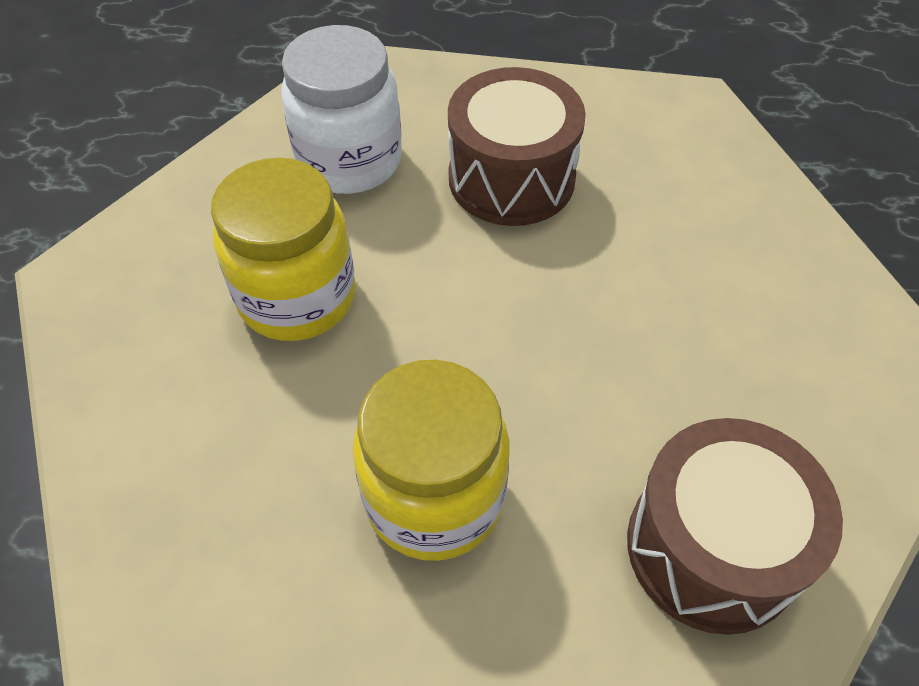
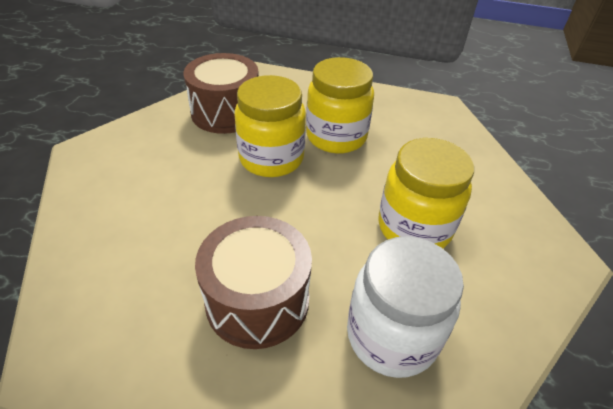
camera: 175 degrees left, 10 degrees down
none -> yellow jar [234,75,306,177]

